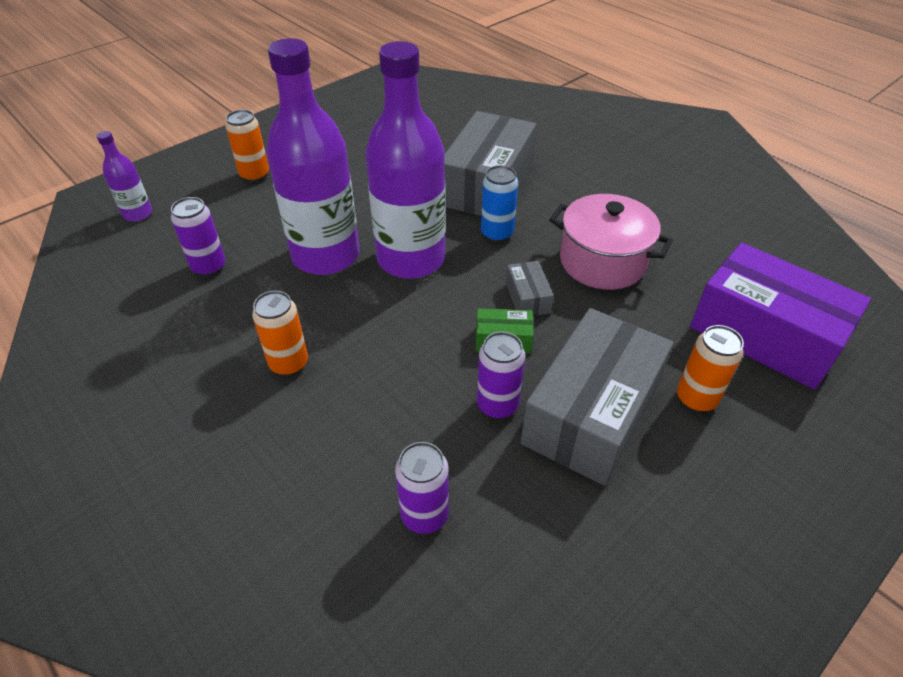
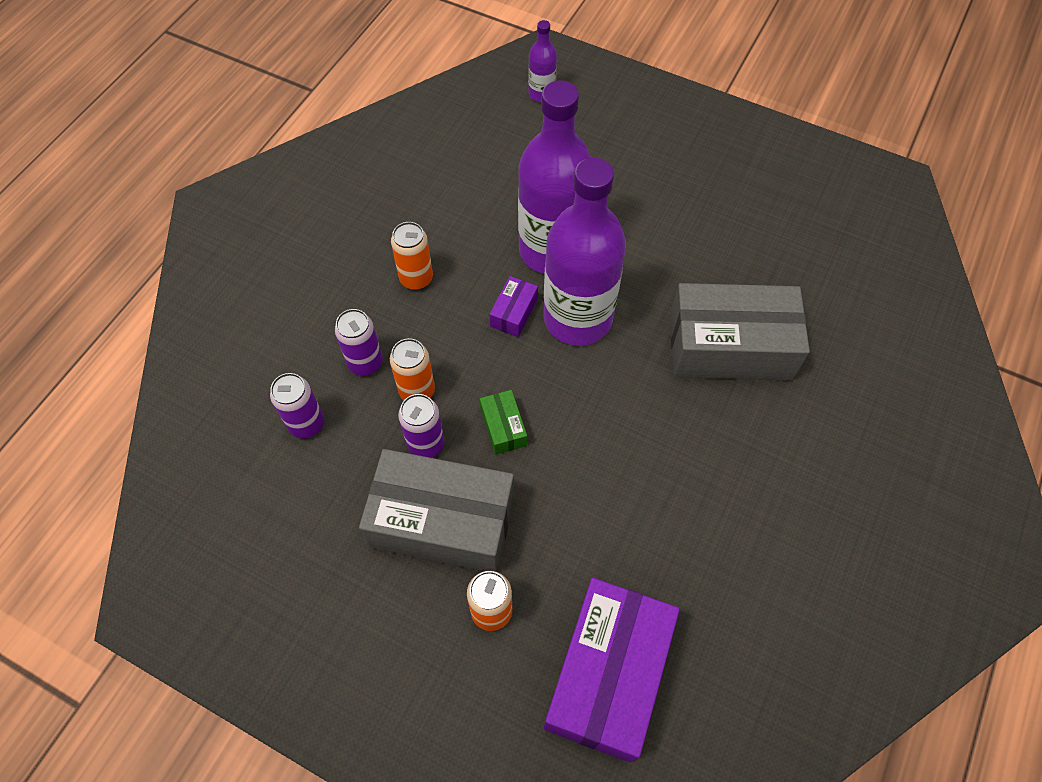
camera: 70 degrees right, 15 degrees up
purple can [171,197,226,276] -> purple can moved to [335,309,383,376]
orange can [226,110,269,182] -> orange can moved to [390,338,435,400]
blue can [481,165,518,242] -> none
grey box [506,261,554,316] -> none
pink pot [549,194,673,290] -> none
none -> purple box [489,276,538,337]

